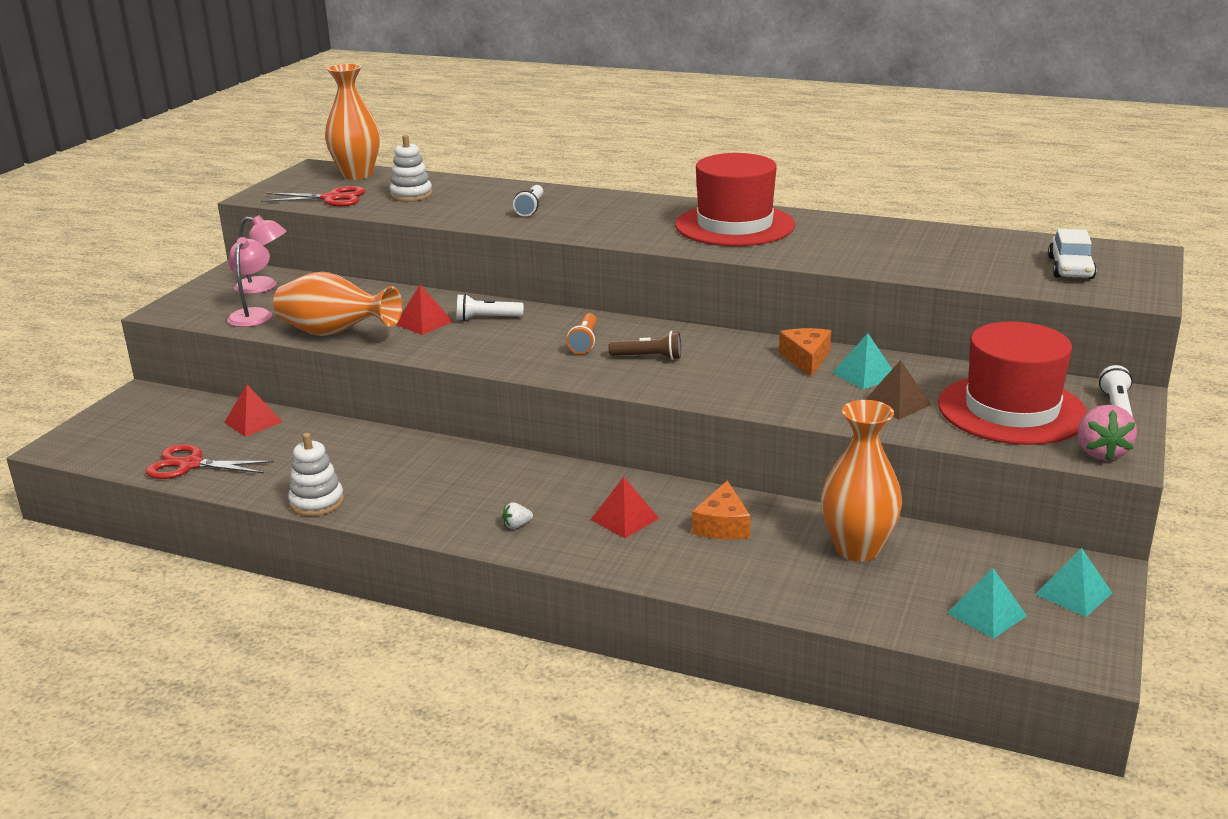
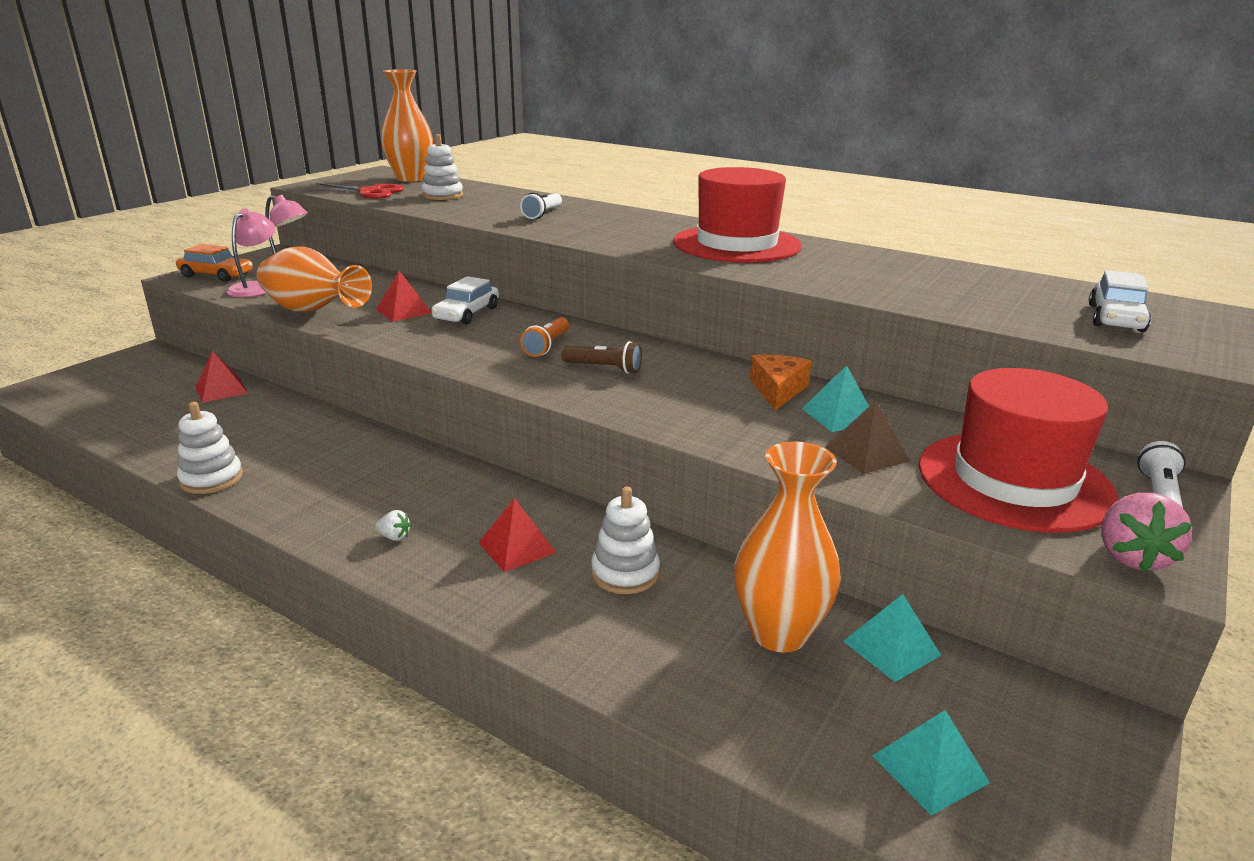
camera: 10 degrees right, 0 degrees up
red scissors [146,444,274,479] -> none
white flashlight [457,294,524,321] -> white car [431,276,499,324]
white strawberry [503,503,533,529] -> white strawberry turned 150 degrees counterclockwise [375,510,411,541]
orange cheese [692,480,751,539] -> white stacking toy [591,487,660,594]
turquoise pyramid [1035,548,1112,617] -> turquoise pyramid moved to [843,594,941,682]
none -> orange car [176,244,253,282]

